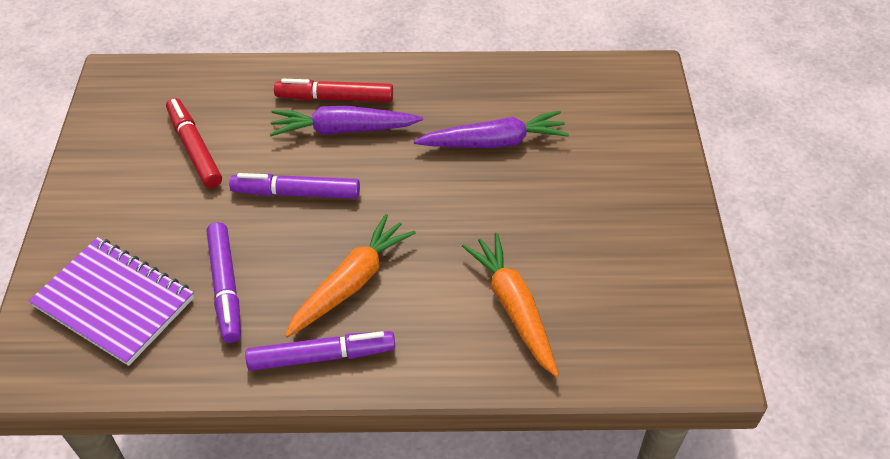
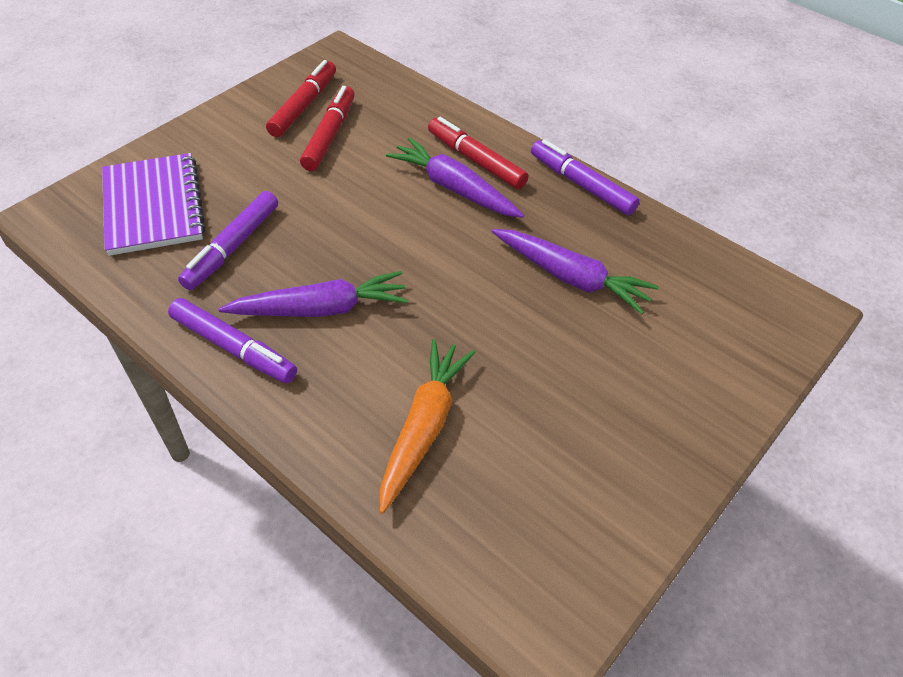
camera: 40 degrees right, 0 degrees up
purple marker [229,173,360,199] -> purple marker moved to [531,139,640,215]
orange carrot [285,214,416,338] -> purple carrot [218,271,408,317]
none -> red marker [266,60,336,137]

